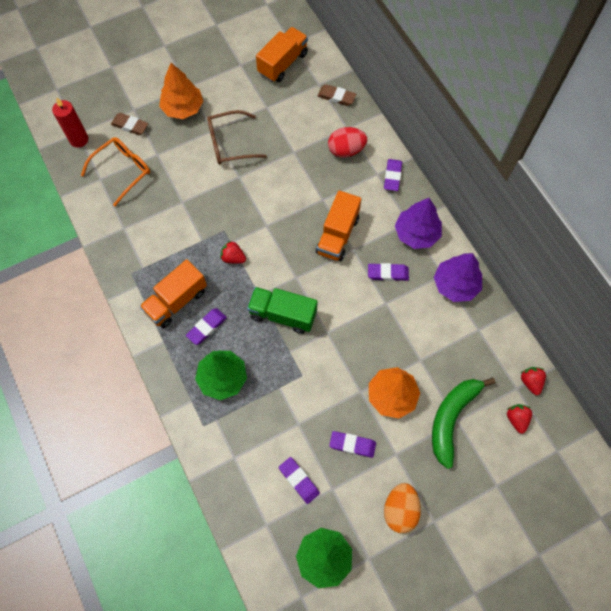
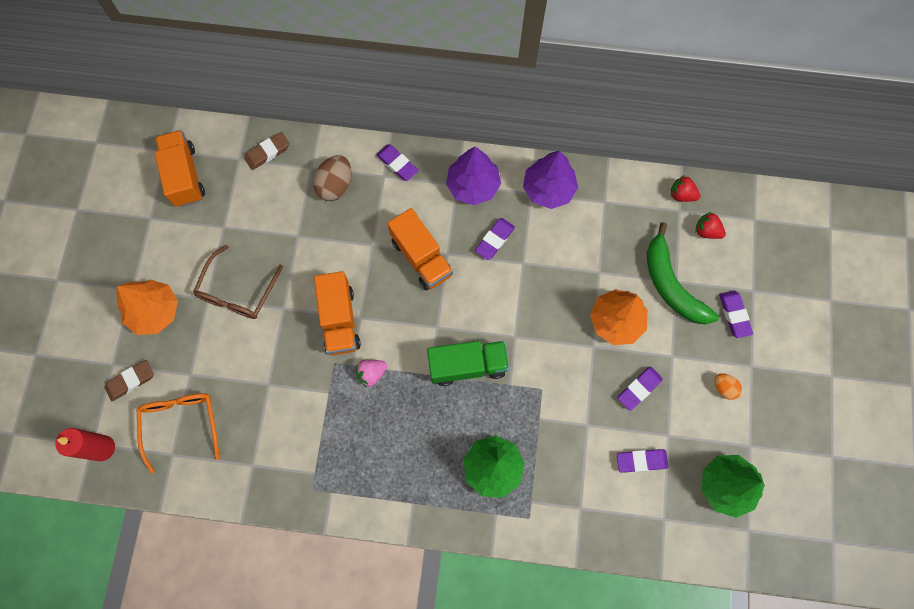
camera: 55 degrees left, 5 degrees up
orange truck [139,259,207,328] -> orange truck moved to [314,271,361,355]
purple eraser [186,308,227,345] -> purple eraser moved to [719,291,753,338]
red strawberry [220,241,246,264] -> pink strawberry [355,360,387,388]
green truck [247,287,317,334] -> green truck turned 150 degrees counterclockwise [427,341,509,386]
red egg [328,127,367,158] -> brown egg [313,155,352,201]
orange egg [384,483,421,533] -> orange egg [714,373,742,400], size x0.58

